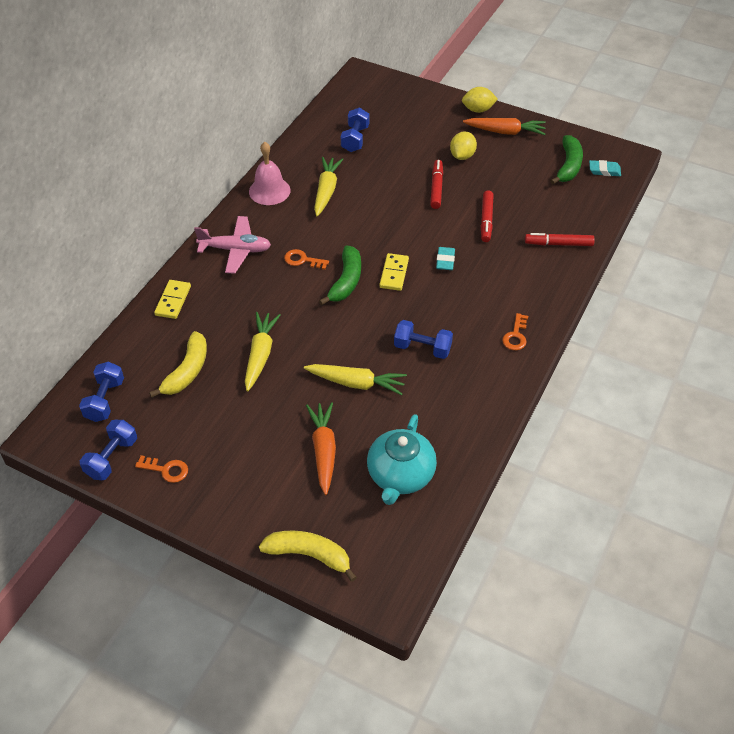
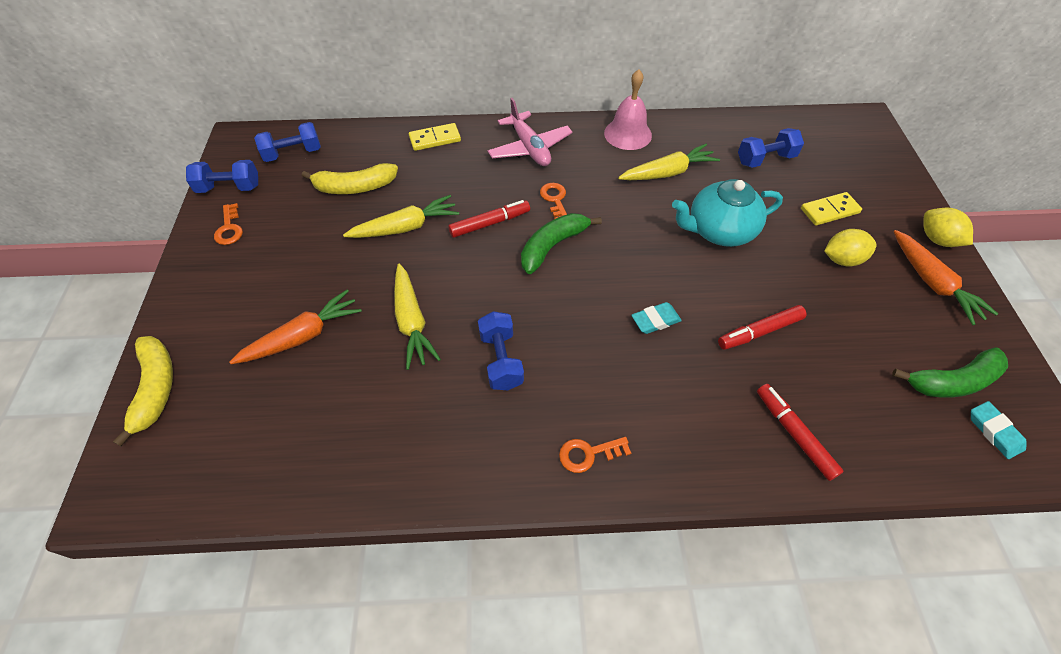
camera: 60 degrees right, 5 degrees up
green banana [319,245,361,305] -> green banana turned 150 degrees clockwise [521,213,602,274]
turquoise teapot [367,414,437,505] -> turquoise teapot moved to [672,179,783,247]
yellow domino [380,253,409,291] -> yellow domino moved to [801,192,862,226]
red marker [430,160,443,209] -> red marker moved to [448,200,530,238]

